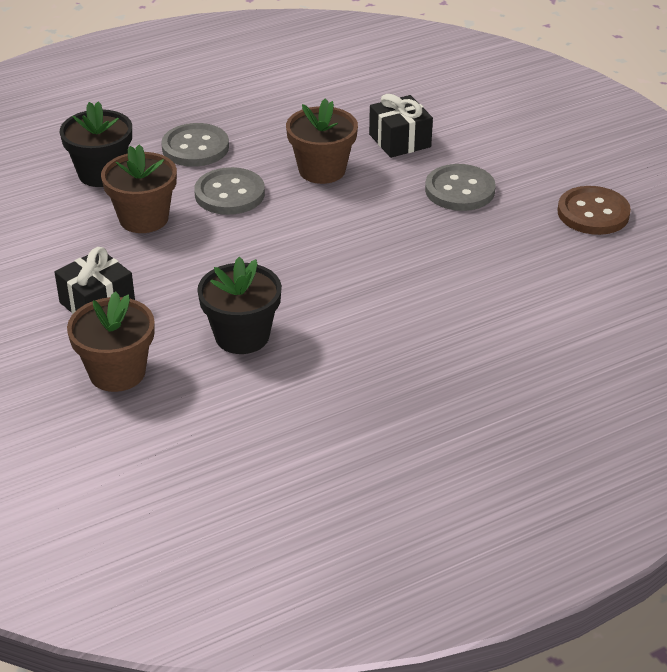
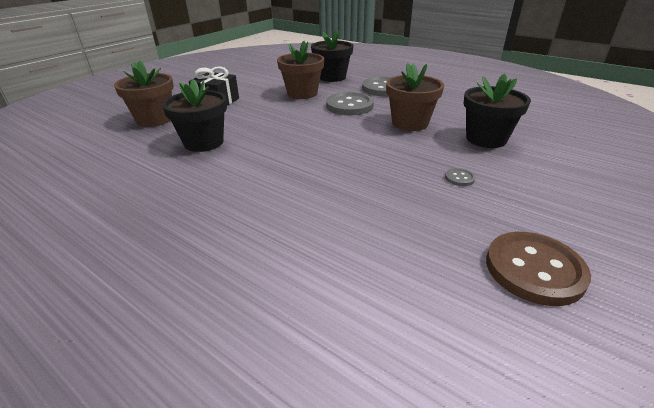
camera: 65 degrees right, 5 degrees down
black gift [369,94,433,158] -> black flower pot [463,73,531,148]
grey button [425,164,496,211] -> grey button [445,168,476,186], size x0.43

